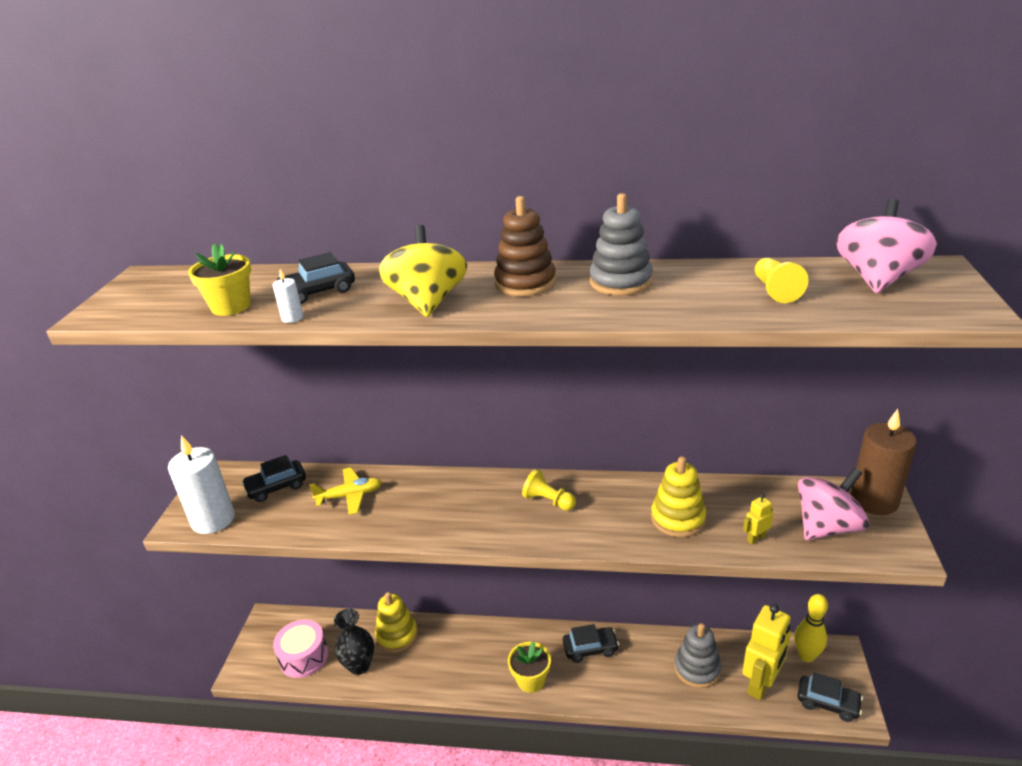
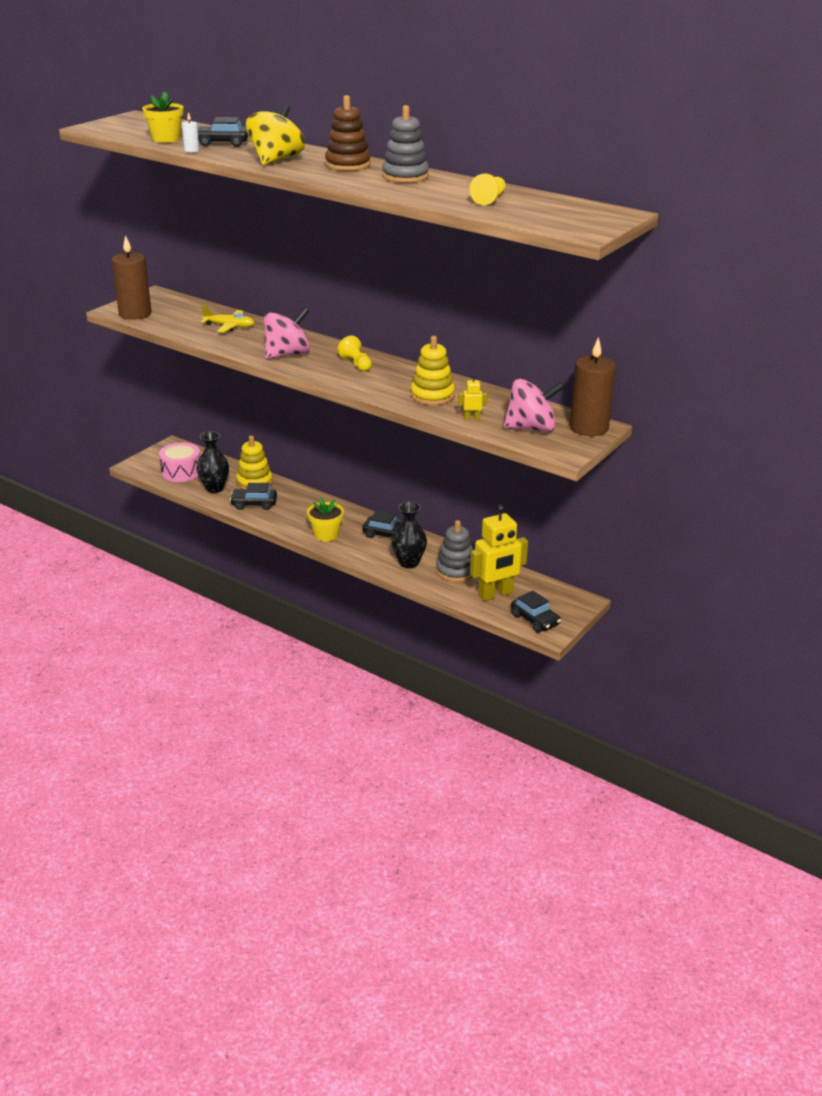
camera: 25 degrees right, 0 degrees up
white candle [168,435,235,534] -> brown candle [112,235,152,320]
black car [242,455,306,502] -> black car moved to [230,483,277,510]
yellow bowling pin [794,594,828,662] -> none
pink spinning top [836,199,937,293] -> pink spinning top moved to [264,307,310,359]
none -> black vase [392,502,427,568]

